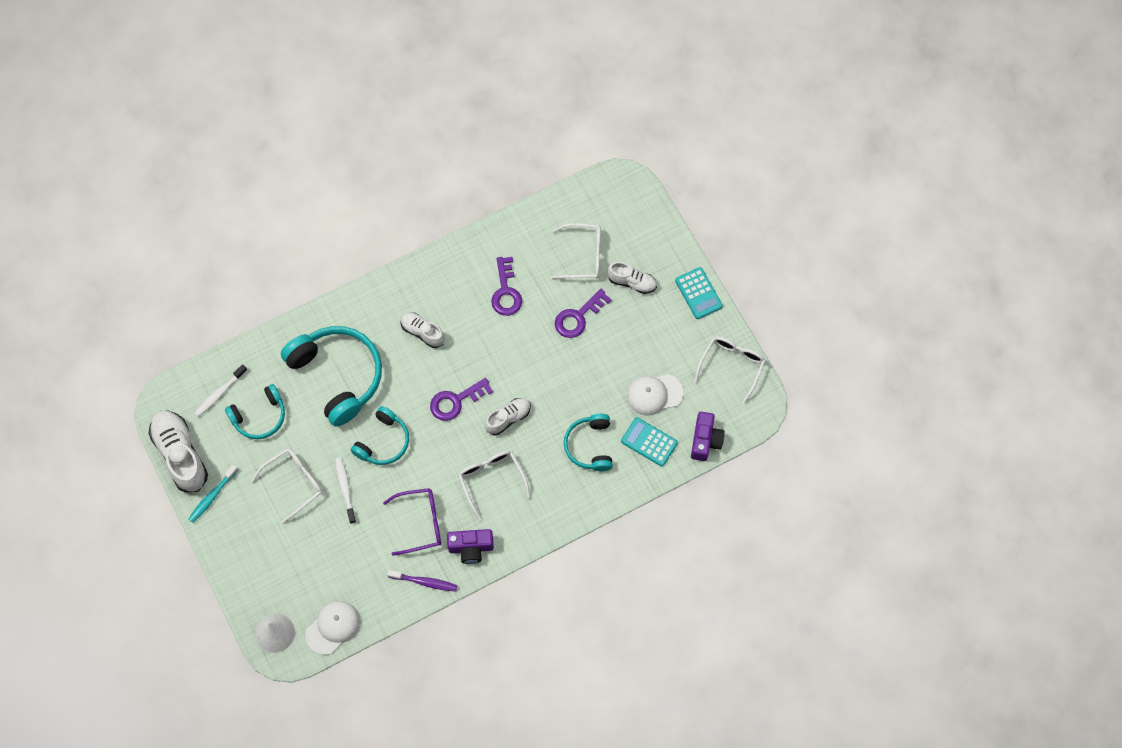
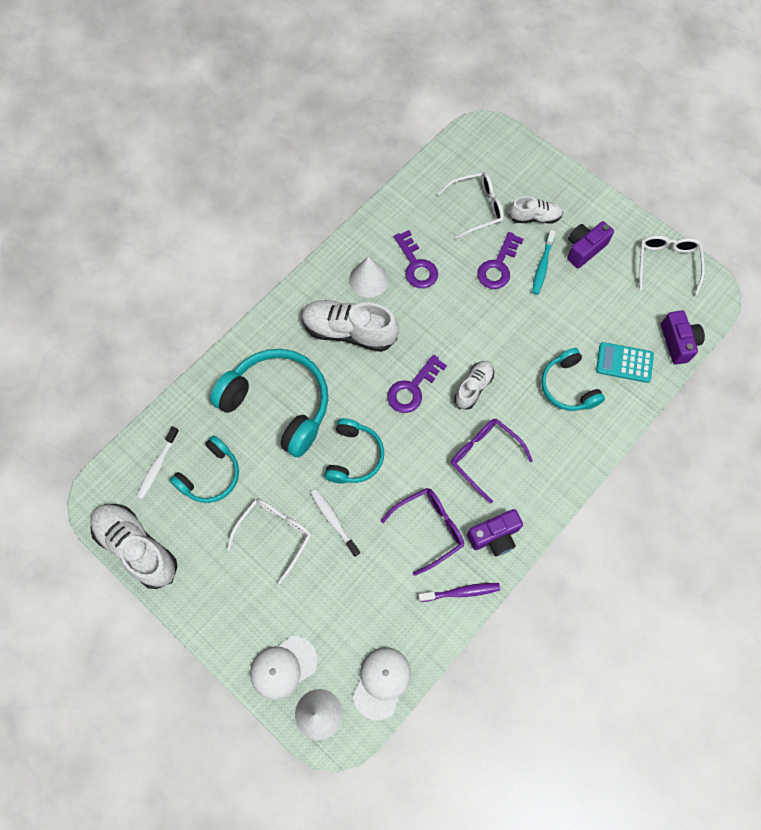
camera: 20 degrees left, 0 degrees up
turquoise toothbrush [188,465,238,523] -> turquoise toothbrush moved to [532,230,556,295]
white shoe [400,312,445,348] -> white shoe [302,300,399,352], size x1.74
white glasses [458,451,531,520] -> purple glasses [451,419,533,503]
white cap [627,374,683,416] -> white cap moved to [250,636,318,700]
turquoise calculator [675,267,723,319] -> none
none -> white cone [349,256,389,298]
none -> purple camera [567,221,614,268]

